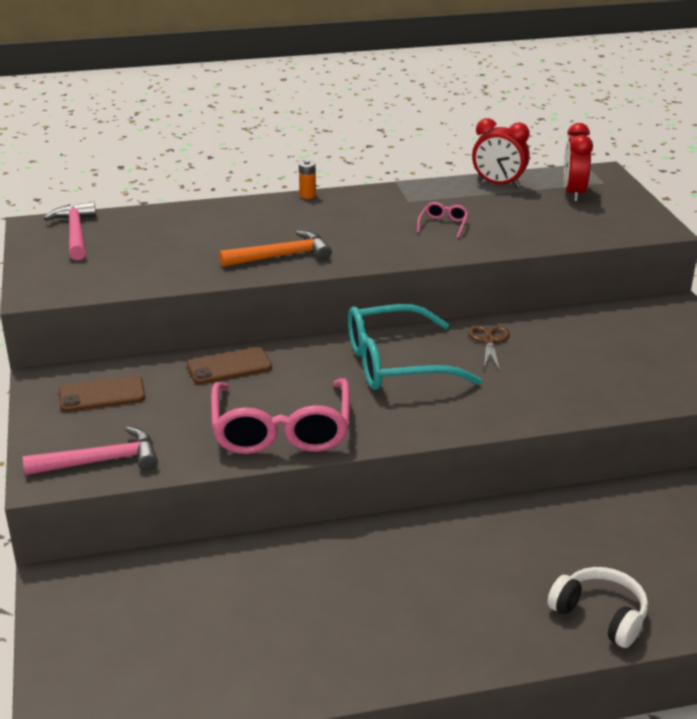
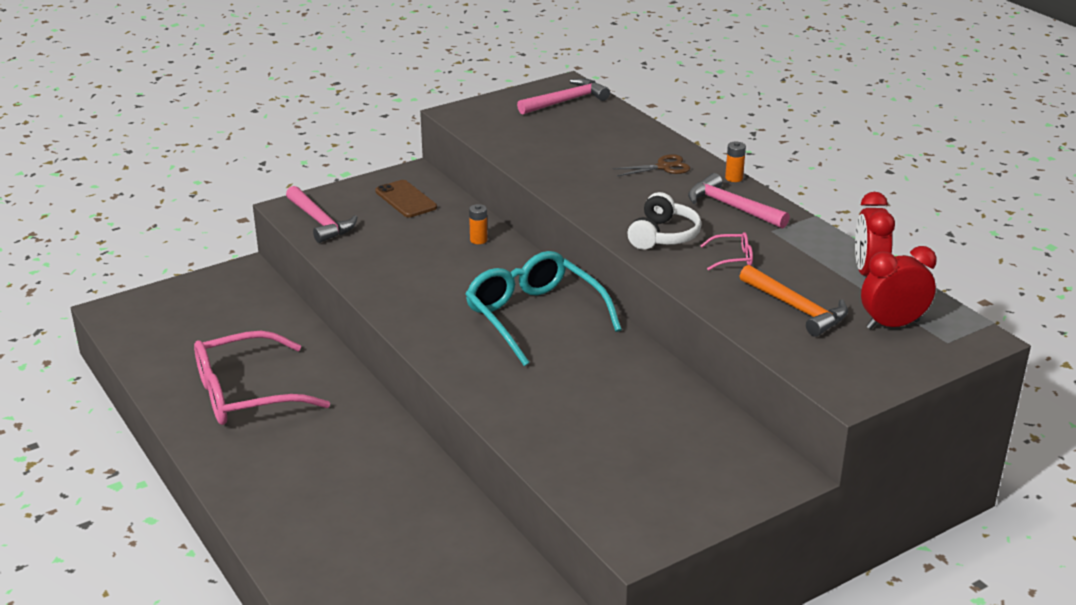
camera: 70 degrees right, 0 degrees up
brown phone [187,347,272,384] -> orange battery [469,204,488,244]
pink glasses [211,378,350,454] -> pink glasses moved to [194,331,330,425]
orange hammer [219,231,332,267] -> orange hammer moved to [740,265,848,337]
brown scissors [468,325,510,371] -> brown scissors moved to [612,154,690,176]
white headphones [547,567,648,648] -> white headphones moved to [627,192,702,250]
none -> pink hammer [688,173,790,229]

